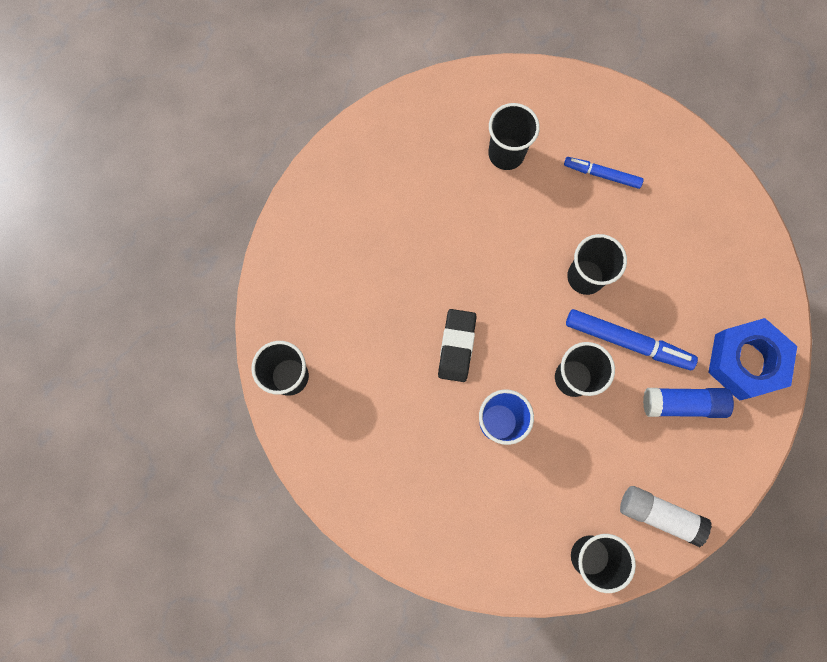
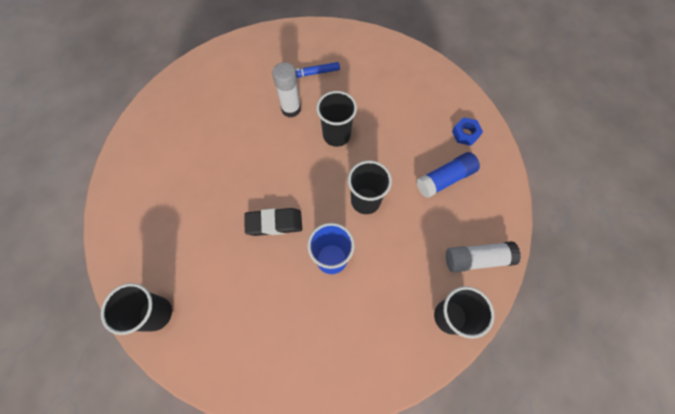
camera: 30 degrees left, 10 degrees down
black eraser [438,309,477,382] -> black eraser turned 75 degrees counterclockwise [244,208,302,236]
black cup [488,103,540,170] -> none
blue marker [566,309,698,370] -> none
blue nut [708,318,797,401] -> blue nut [452,117,483,146], size x0.48
none -> white glue stick [272,62,301,118]

